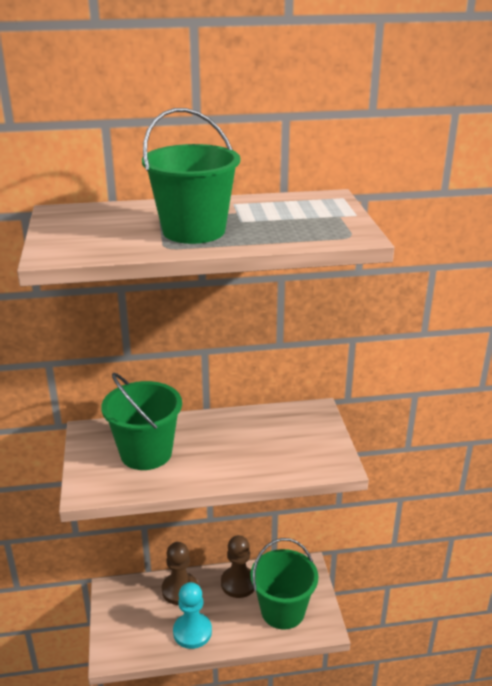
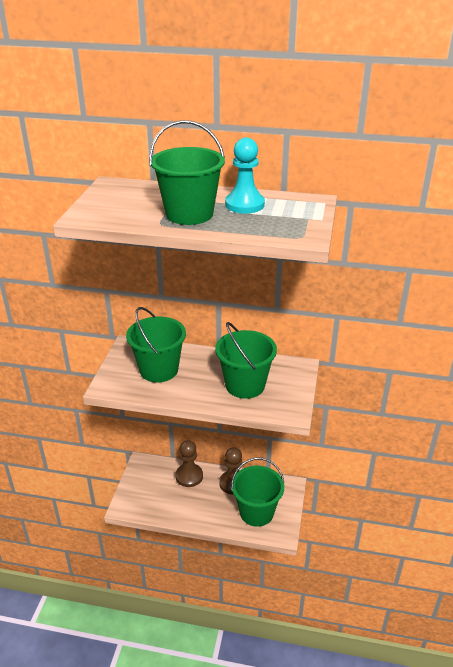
camera: 20 degrees right, 5 degrees up
turquoise pawn [173,582,212,649] -> turquoise pawn moved to [225,137,265,214]
none -> green bucket [215,322,277,399]

